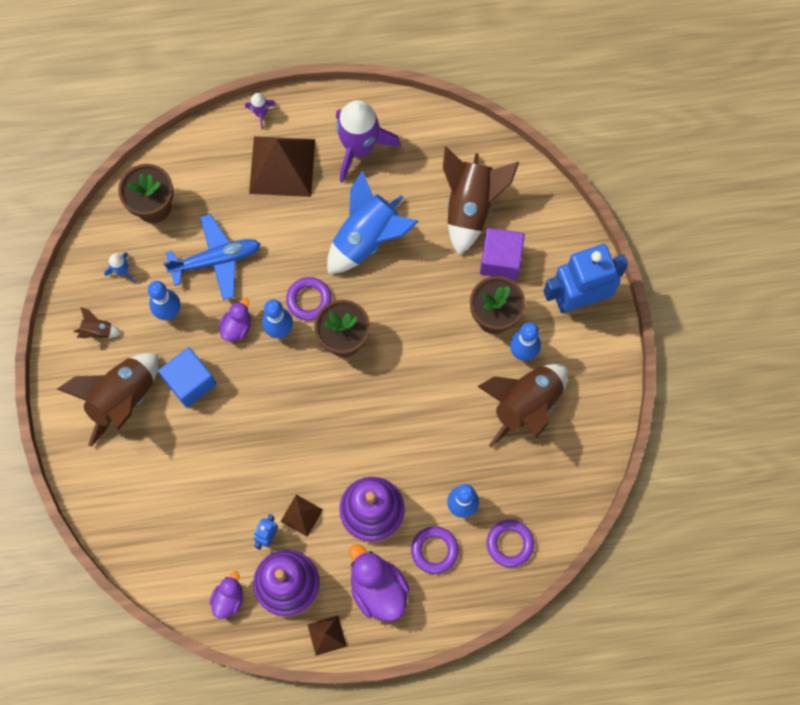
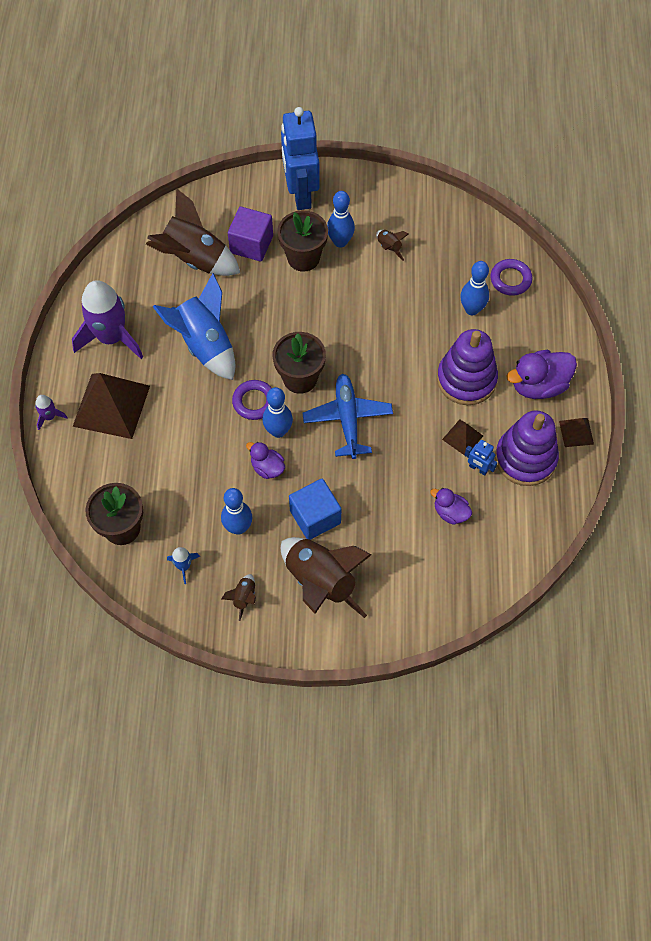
camera: 80 degrees left, 10 degrees down
blue plane [163,214,260,300] -> blue plane moved to [303,374,393,459]
purple duck [210,571,243,619] -> purple duck moved to [430,488,472,525]
purple ring [411,526,459,574] -> none
brown rocket [477,364,568,448] -> brown rocket [376,230,409,261], size x0.43

